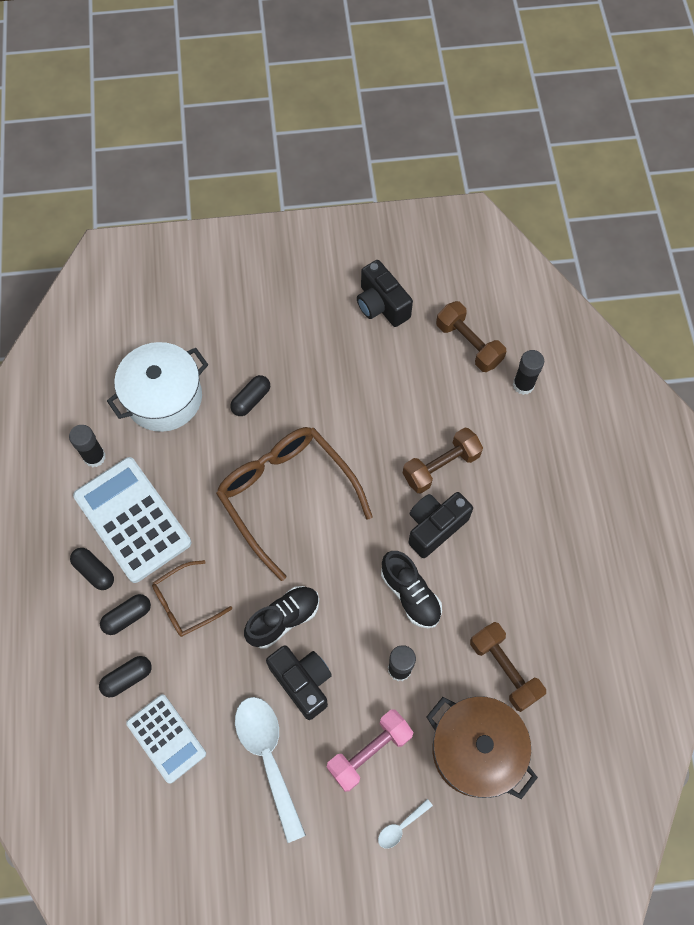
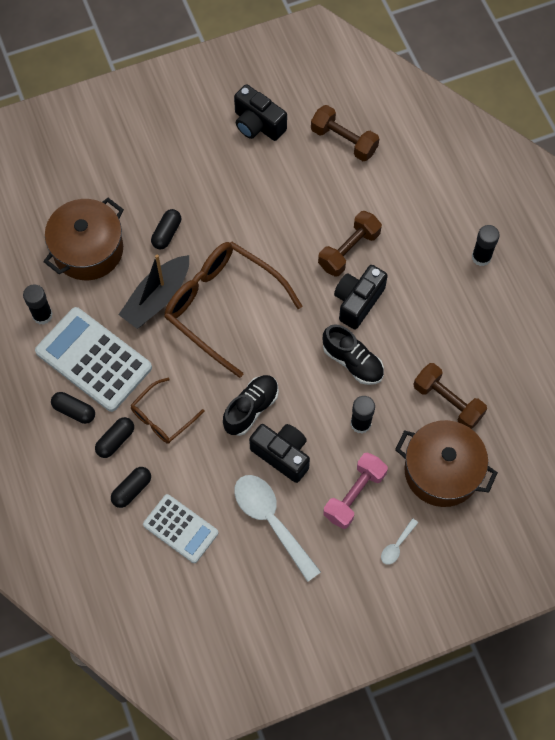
camera: 15 degrees left, 0 degrees up
white pot [107,342,208,432] -> brown pot [44,198,124,280]
black glue stick [513,350,544,395] -> black glue stick moved to [472,225,500,266]
none -> black boat [118,255,189,329]

